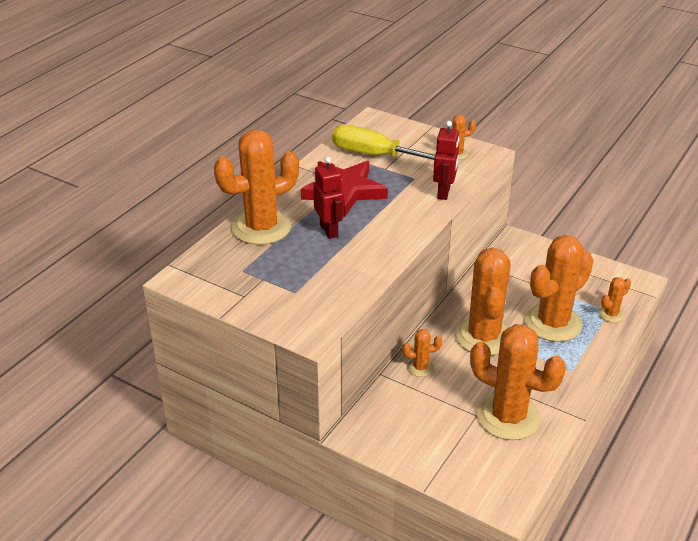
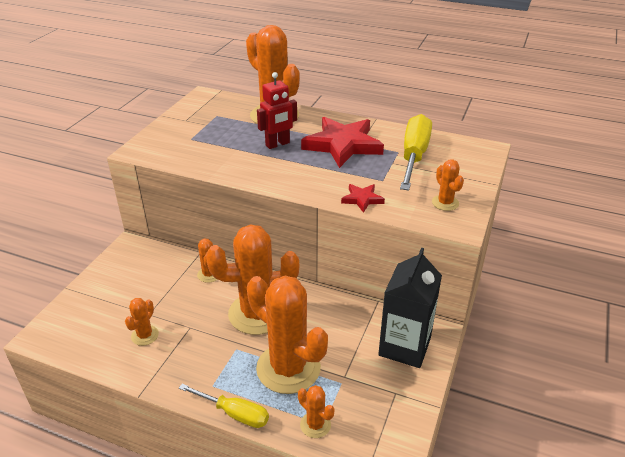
camera: 80 degrees right, 0 degrees up
red robot [433,121,460,200] -> red star [341,184,385,213]
orange cactus [470,324,566,440] -> orange cactus [125,298,159,346], size x0.44
none -> yellow screwdriver [179,384,269,428]
none -> black carton [378,247,442,368]

